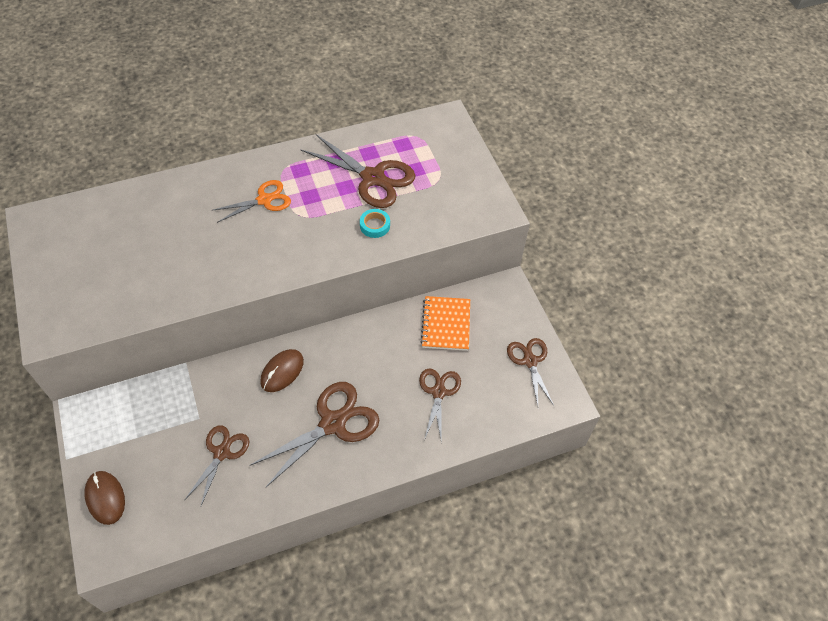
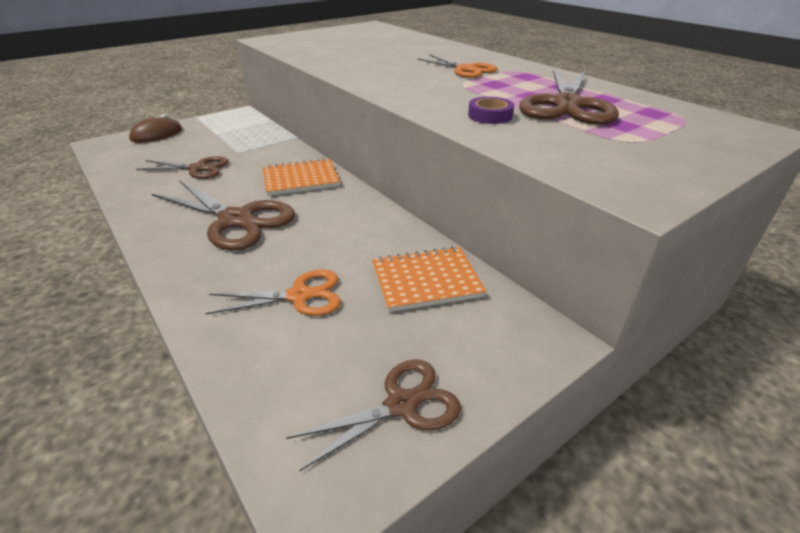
camera: 75 degrees right, 20 degrees down
brown mouse [260,349,304,392] -> orange notebook [263,158,340,196]
turquoise tape [360,209,390,238] -> purple tape [468,97,514,124]
brown scissors [419,369,461,440] -> orange scissors [205,270,341,316]

